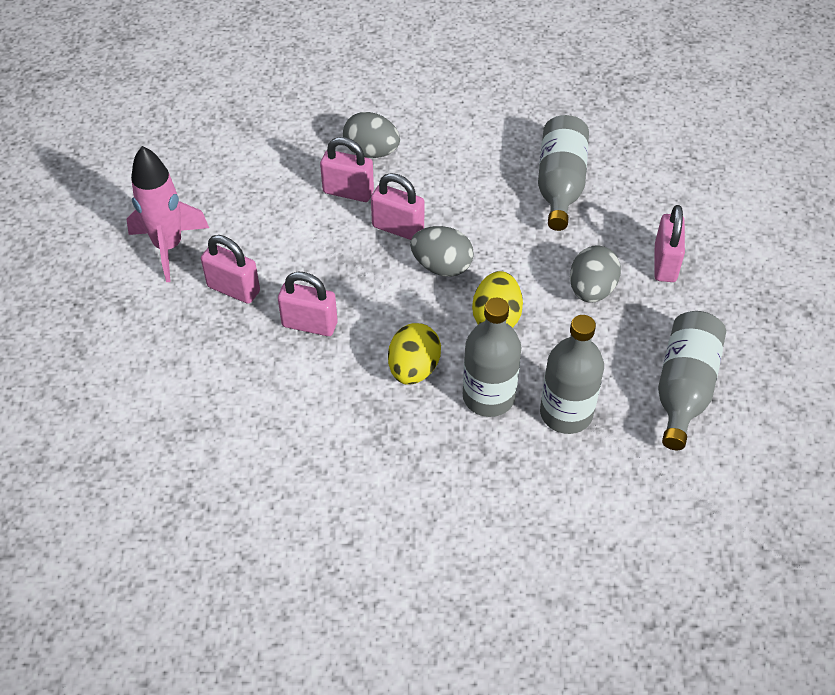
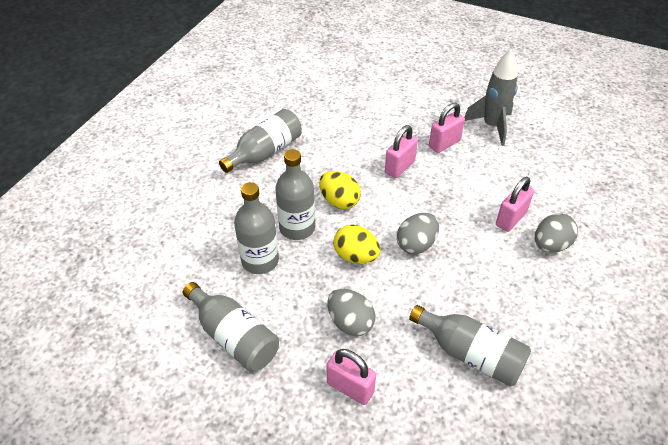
camera: 115 degrees right, 5 degrees down
pink rocket [127,146,209,282] -> grey rocket [465,50,518,146]
pink padlock [371,173,424,240] -> none
none -> grey bottle [219,109,302,173]

